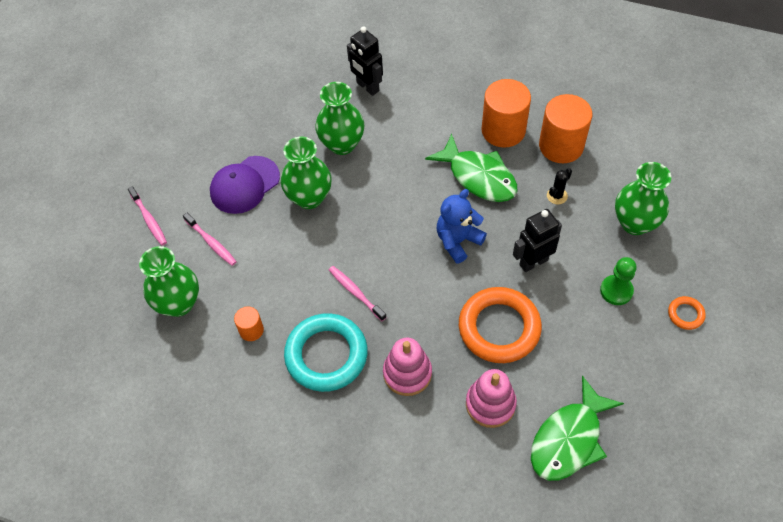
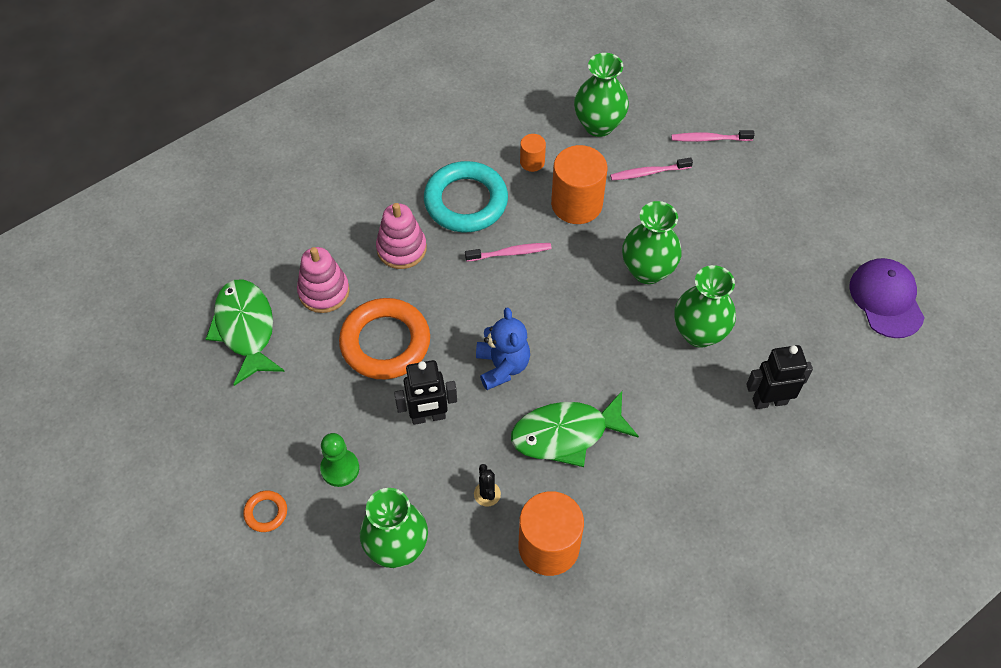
camera: 120 degrees right, 0 degrees up
purple cap [210,156,280,214] -> purple cap moved to [849,258,924,338]
orange cylinder [481,79,531,148] -> orange cylinder moved to [551,145,607,224]
black robot [513,209,562,272] -> black robot turned 75 degrees clockwise [394,360,457,425]

